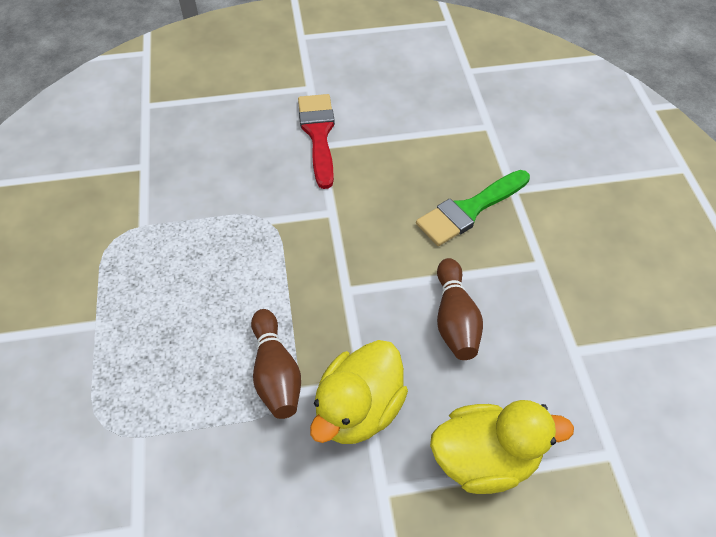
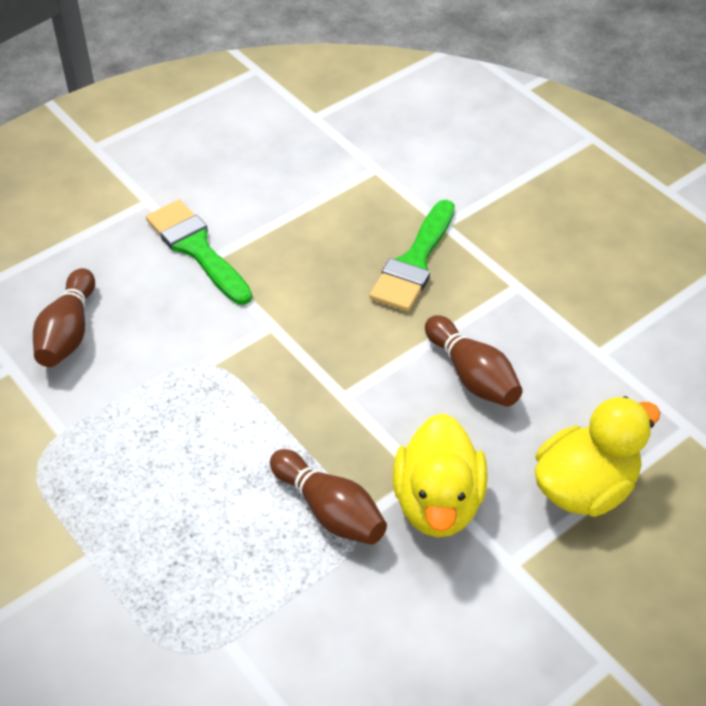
camera: 30 degrees left, 5 degrees down
red brush [298,94,335,189] -> green brush [146,200,252,305]
none -> brown bowling pin [33,268,95,367]

